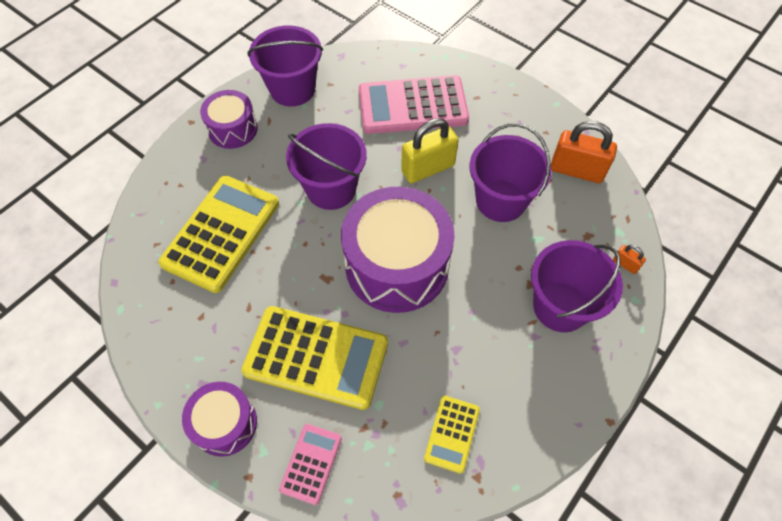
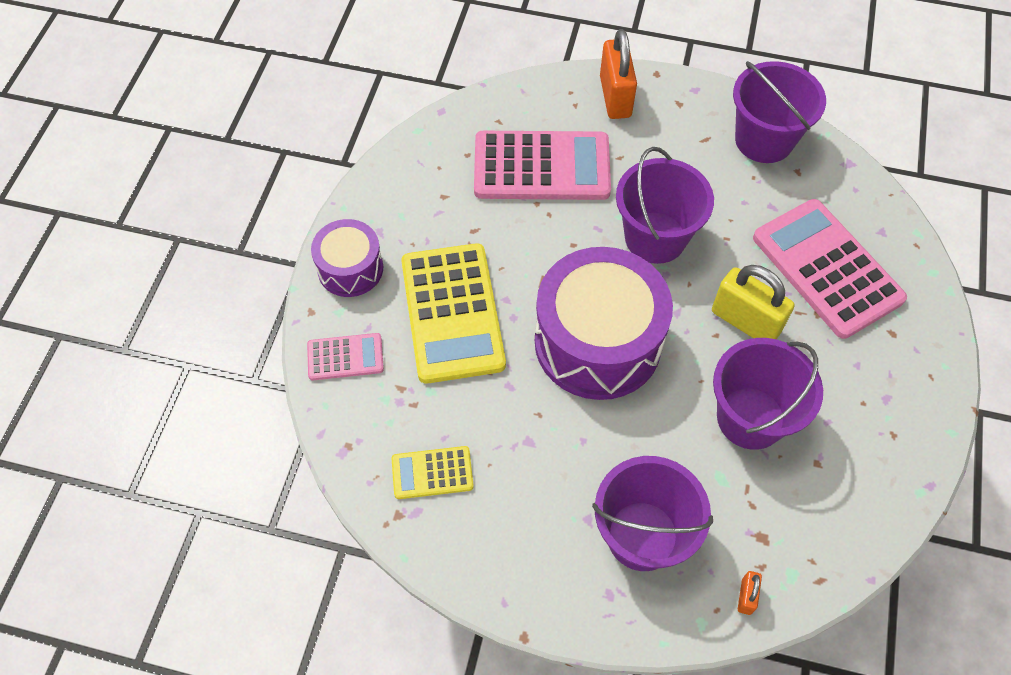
camera: 65 degrees right, 0 degrees up
yellow calculator [158,176,279,293] -> pink calculator [474,131,611,200]
purple drum [200,90,258,149] -> none
orange padlock [551,121,617,183] -> orange padlock moved to [600,29,637,119]

